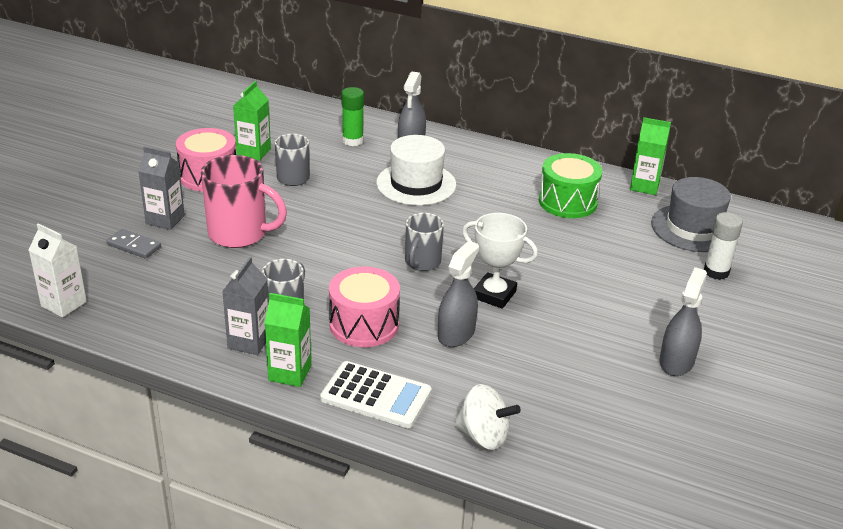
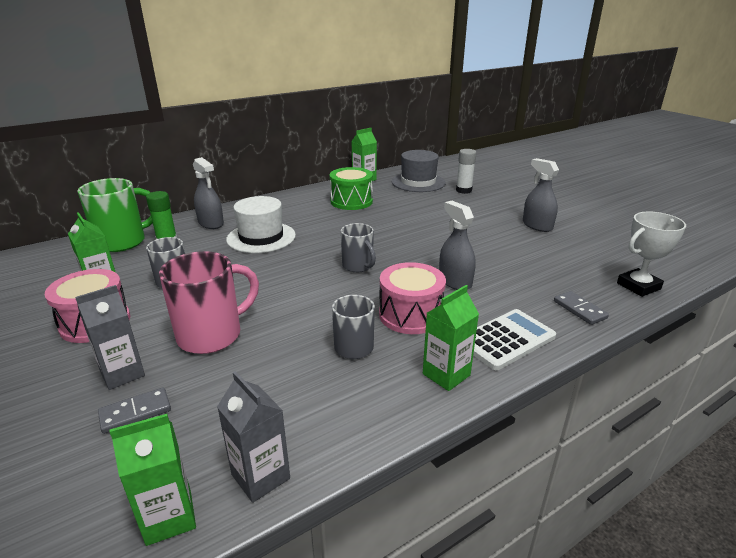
camera: 55 degrees left, 5 degrees down
white carton [29,223,87,318] -> green carton [110,414,196,546]
grey carton [222,257,269,355] -> grey carton moved to [217,371,290,503]
white spinning top [454,384,521,450] -> grey domino [554,291,609,325]
white trophy [462,213,538,309] -> white trophy moved to [617,212,686,297]
none -> green mug [77,178,153,252]

